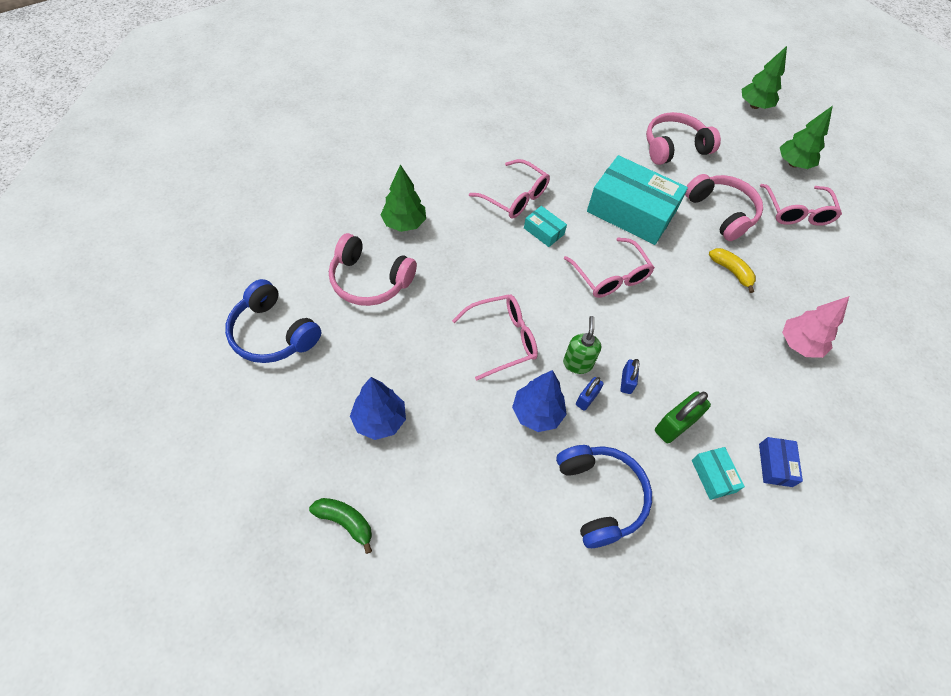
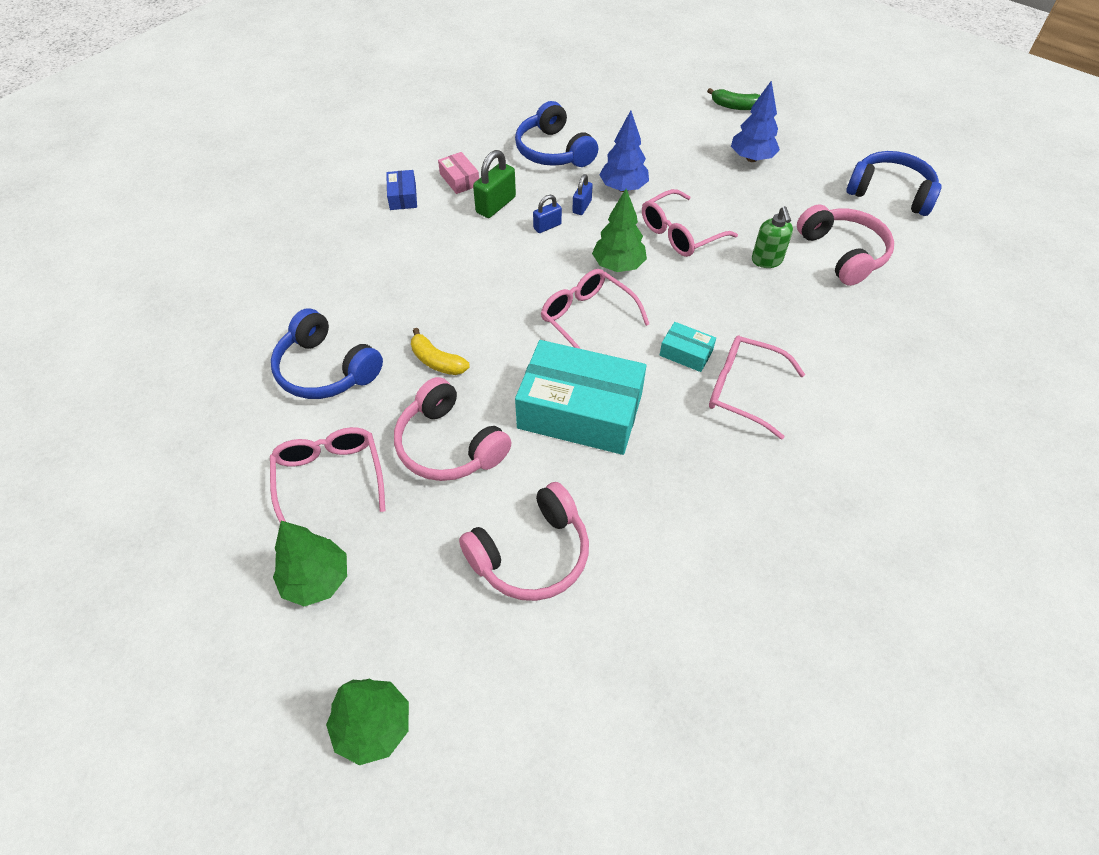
camera: 170 degrees right, 5 degrees down
pink headphones [329,233,417,306] -> pink headphones turned 60 degrees clockwise [797,204,894,286]
green tree [381,164,426,232] -> green tree moved to [592,189,647,272]
green soap dispenser [563,316,602,374] -> green soap dispenser moved to [752,206,793,268]
blue padlock [620,359,639,394] -> blue padlock turned 60 degrees clockwise [533,195,562,233]
turquoise box [692,447,745,500] -> pink box [438,152,479,194]
pink tree [782,296,849,358] -> none
none -> blue headphones [271,308,383,399]

